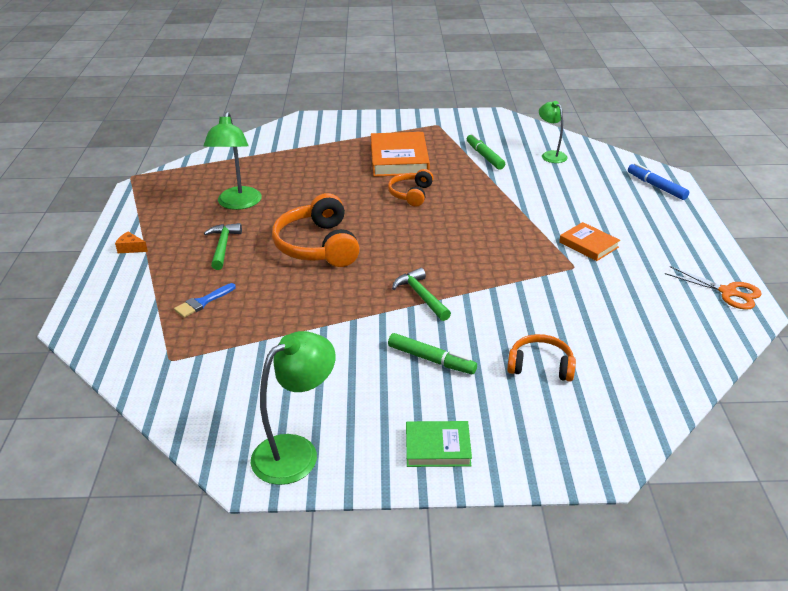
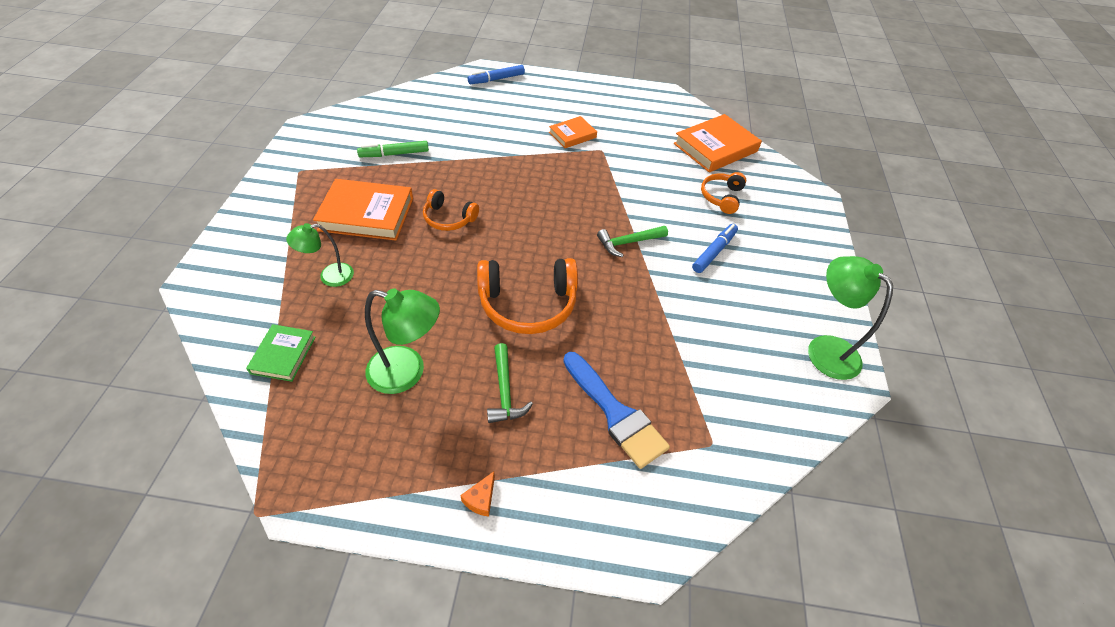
camera: 85 degrees left, 15 degrees up
blue brush [174,283,236,318] -> blue brush [563,352,670,469], size x1.91
green hammer [204,223,242,270] -> green hammer turned 105 degrees counterclockwise [487,343,533,423]
green marker [388,333,477,374] -> blue marker [692,224,738,273]
green book [406,421,472,467] -> green book moved to [246,324,316,382]
green lamp [539,101,567,163] -> green lamp moved to [286,223,354,287]
orange scissors [665,266,762,310] -> none
none -> orange book [674,114,762,173]

